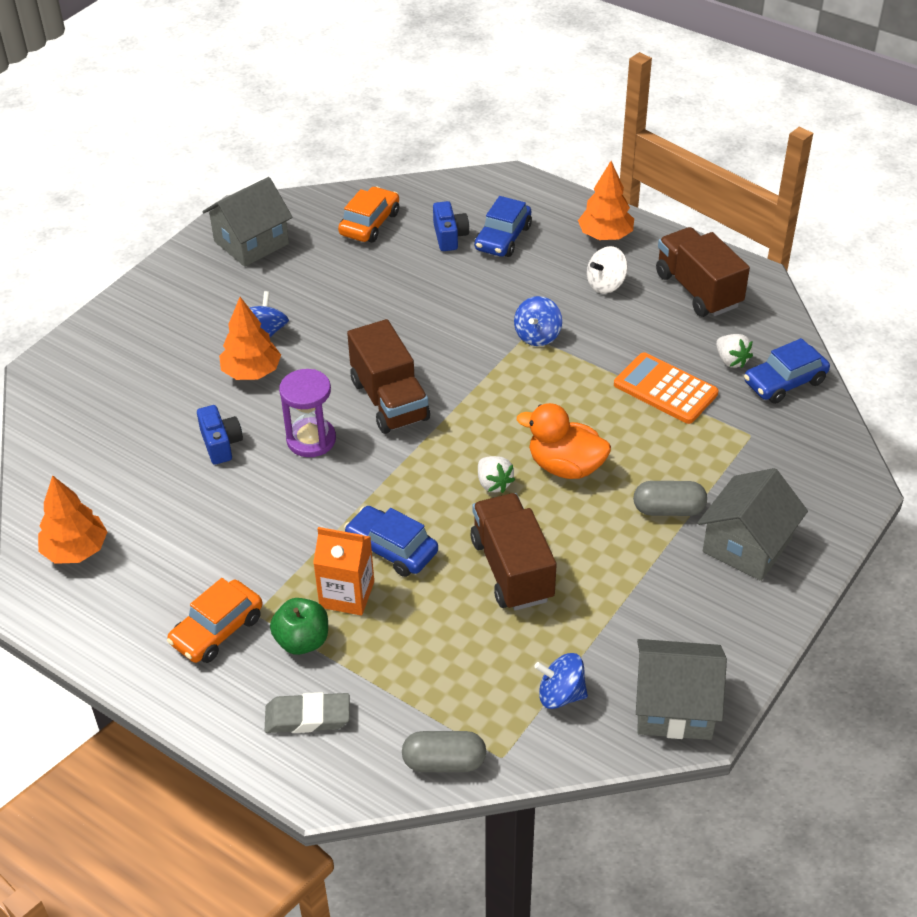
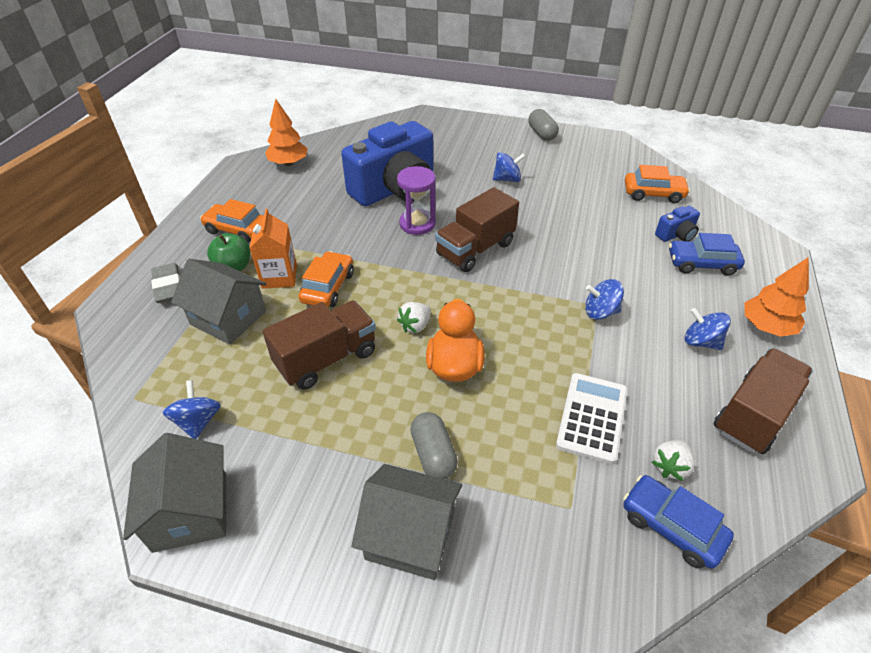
camera: 70 degrees right, 0 degrees up
blue camera [197,405,243,465] -> blue camera [341,121,433,206], size x2.41
grey house [203,177,293,267] -> grey house moved to [171,259,266,345]
orange tree [219,297,281,380] -> none
blue car [344,506,438,577] -> orange car [298,251,354,307]
grey capsule [402,731,486,772] -> grey capsule moved to [528,109,559,141]
white spinning top [587,246,628,294] -> blue spinning top [684,308,731,350]
orange calculator [614,352,719,424] -> white calculator [556,373,627,464]

